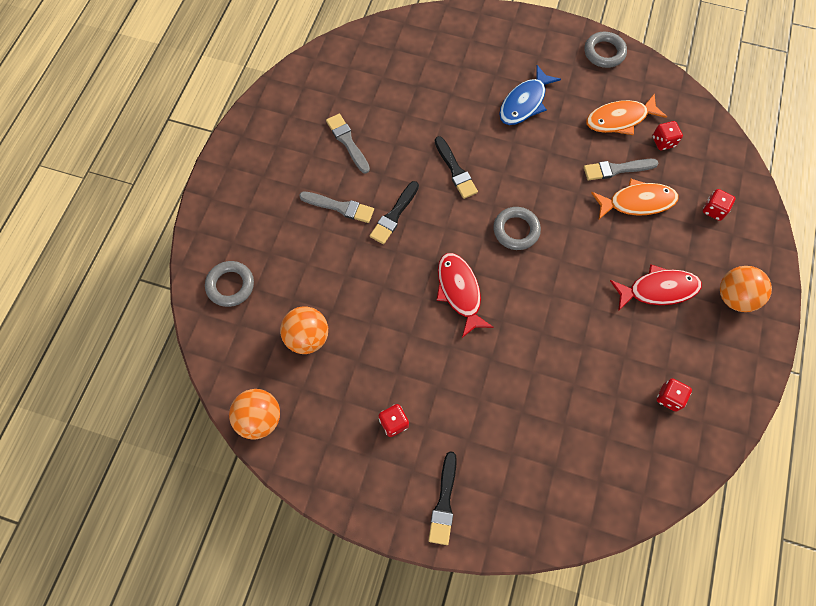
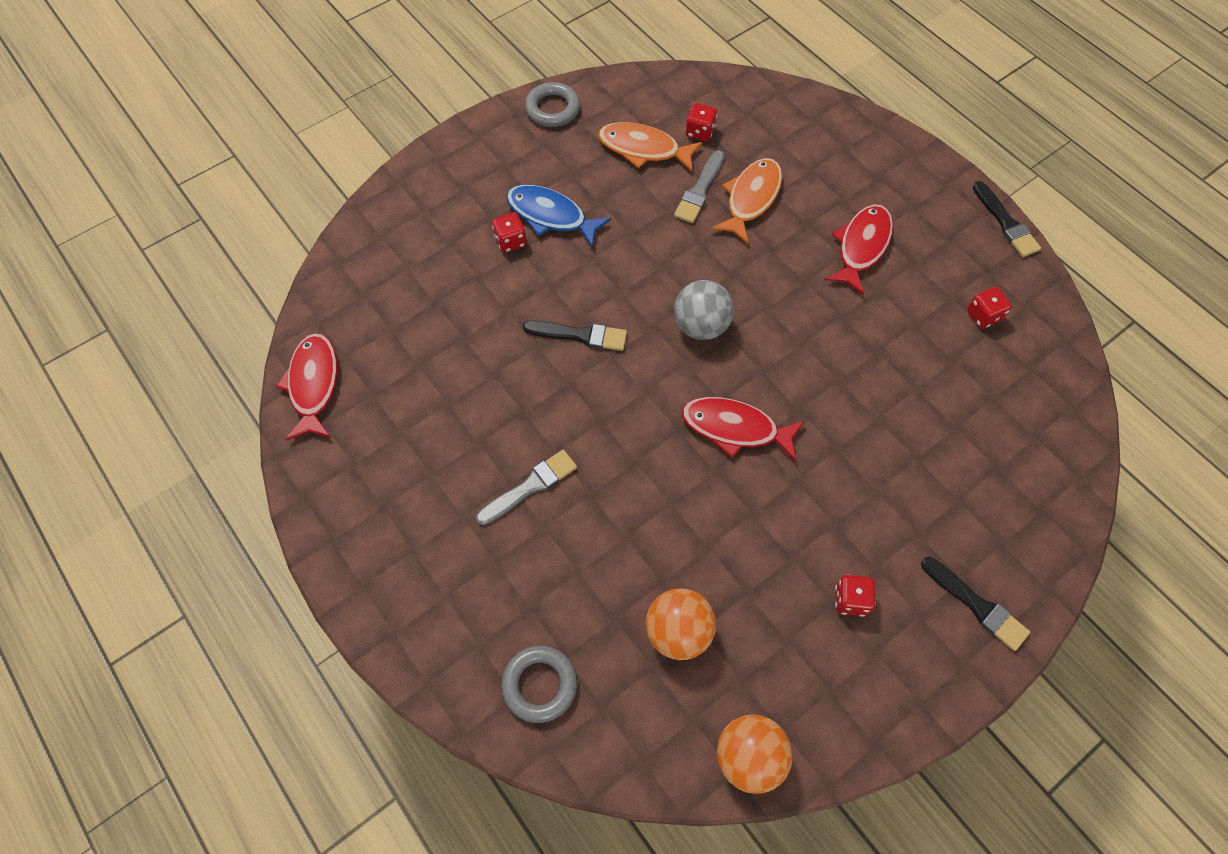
camera: 55 degrees left, 5 degrees down
grey brush [326,114,370,174] -> none
black brush [370,181,419,244] -> black brush moved to [973,181,1041,257]
grey ring [493,207,541,250] -> grey ball [674,280,734,340]
blue fish [499,65,561,125] -> blue fish turned 135 degrees clockwise [506,185,611,248]
orange fish [586,93,667,135] -> orange fish turned 90 degrees clockwise [598,122,703,171]
red dice [703,189,736,221] -> red dice moved to [492,212,527,253]
orange ball [720,266,772,312] -> none
none -> red fish [276,333,338,441]

